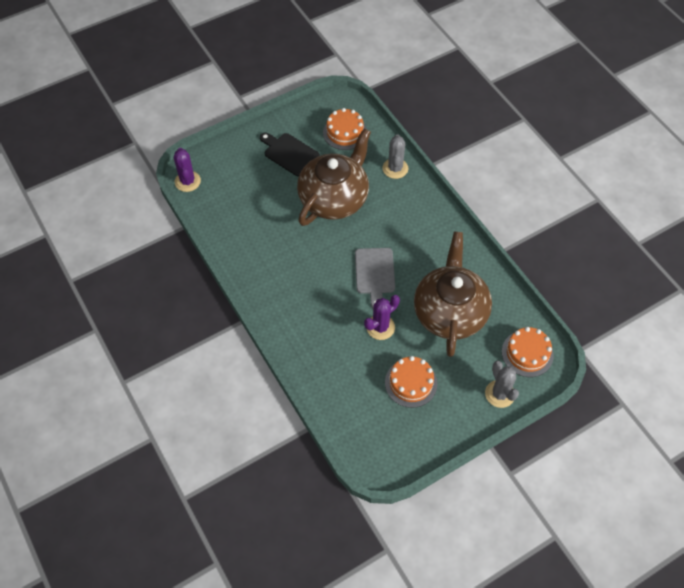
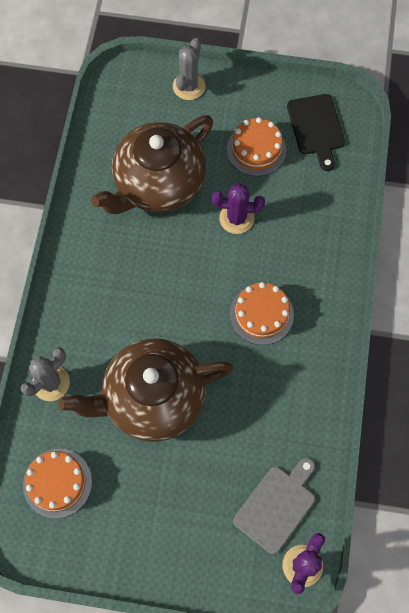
camera: 140 degrees left, 10 degrees up
black cutting board [260,132,320,177] -> black cutting board moved to [287,94,345,171]
grey cutting board [355,248,395,308] -> grey cutting board moved to [233,458,315,554]
orange cake [502,327,554,377] -> orange cake moved to [230,282,294,345]

